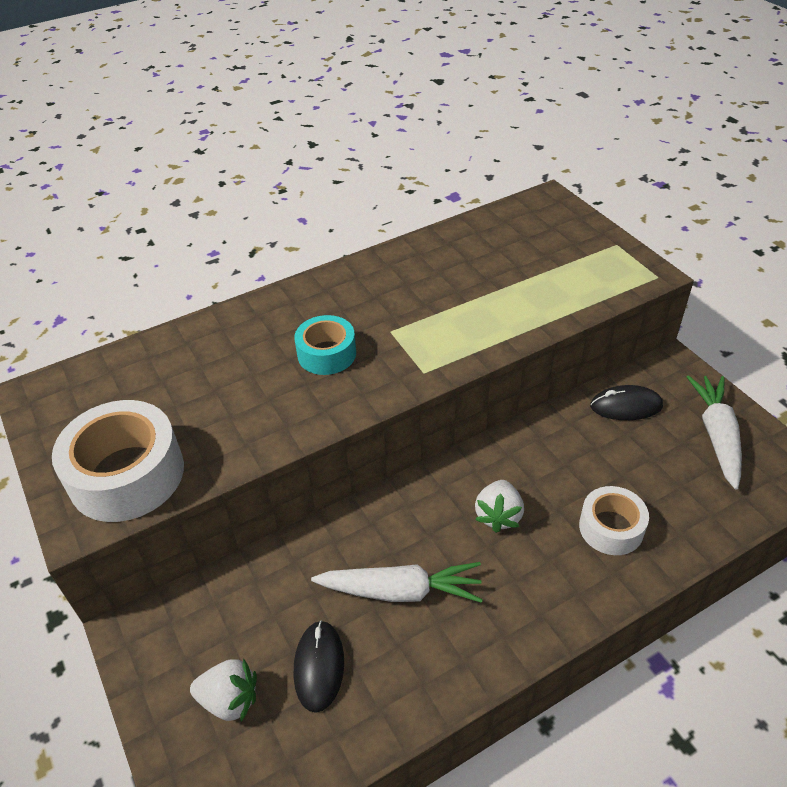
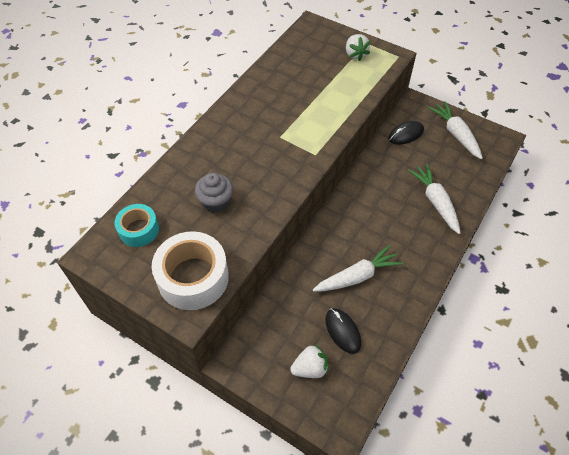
camera: 30 degrees left, 10 degrees up
turquoise tape [294,315,356,375] -> turquoise tape moved to [115,204,159,247]
white strawberry [475,480,524,533] -> white strawberry moved to [346,34,370,61]
white tape [579,486,649,555] -> white carrot [408,164,460,234]
none -> grey cupcake [195,173,233,213]

